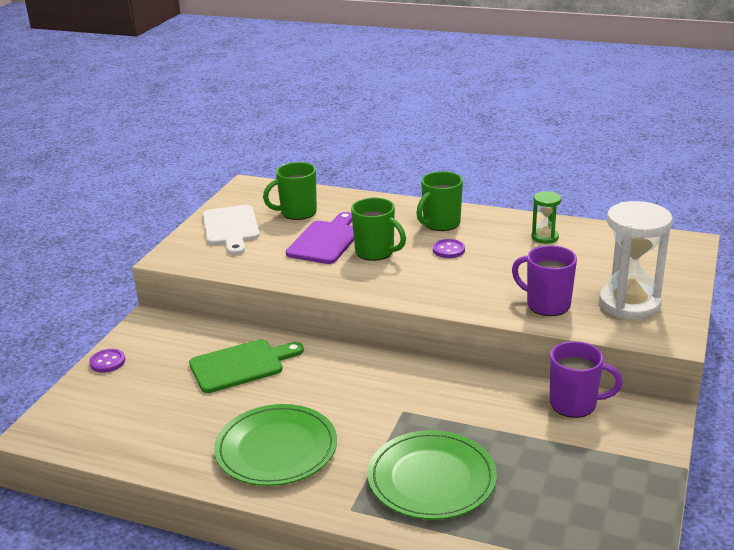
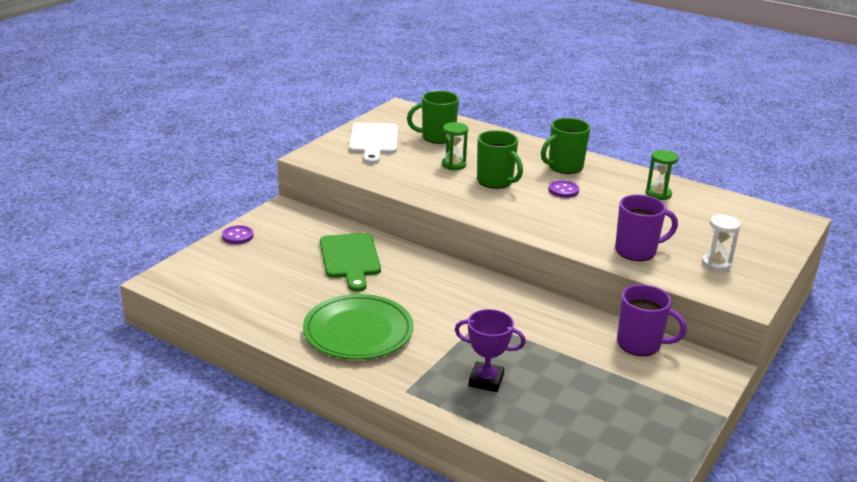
camera: 10 degrees right, 0 degrees up
green cutting board [189,339,304,393] -> green cutting board turned 90 degrees clockwise [320,233,381,292]
purple cutting board [286,212,354,264] -> green hourglass [442,122,468,170]
green plate [368,430,497,520] -> purple trophy [455,309,526,392]
purple mug [512,245,577,316] -> purple mug turned 120 degrees clockwise [615,195,678,261]
white hourglass [599,201,673,320] -> white hourglass [702,214,741,271], size x0.51

